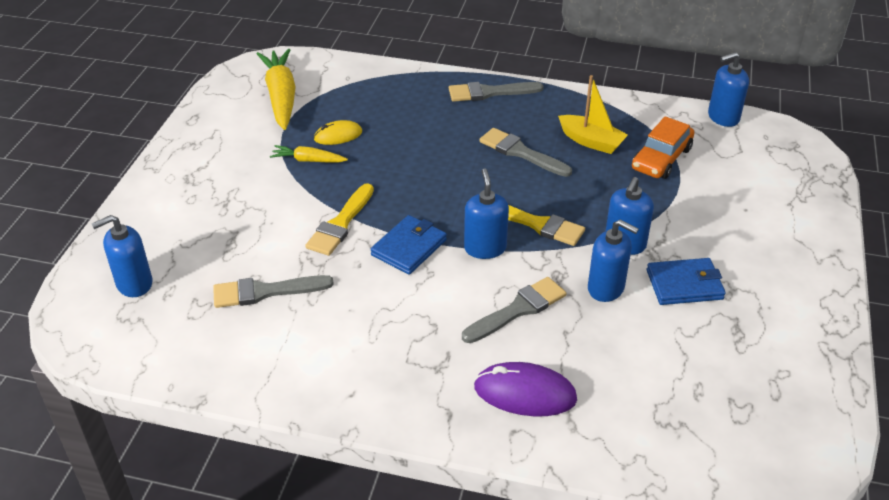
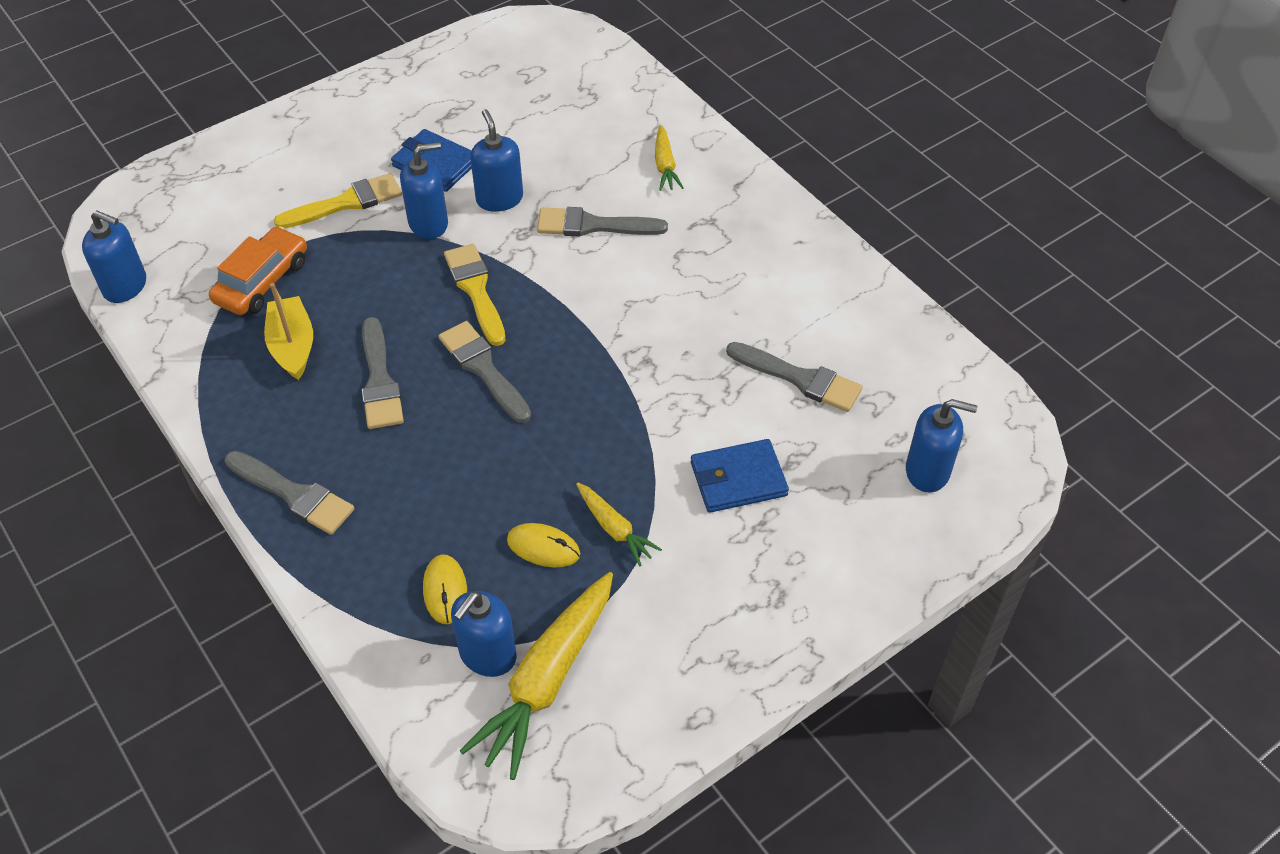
camera: 140 degrees left, 10 degrees up
yellow brush [305,183,374,256] -> yellow brush moved to [274,173,402,228]
blue wallet [371,215,447,274] -> blue wallet moved to [691,439,789,513]
blue soap dispenser [464,168,509,259] -> blue soap dispenser moved to [451,591,517,677]
purple mouse [474,362,577,416] -> yellow carrot [655,125,684,191]
orange car [632,116,694,179] -> orange car turned 45 degrees counterclockwise [209,226,307,315]
none -> yellow mouse [423,554,467,624]
none -> grey brush [439,321,531,423]

